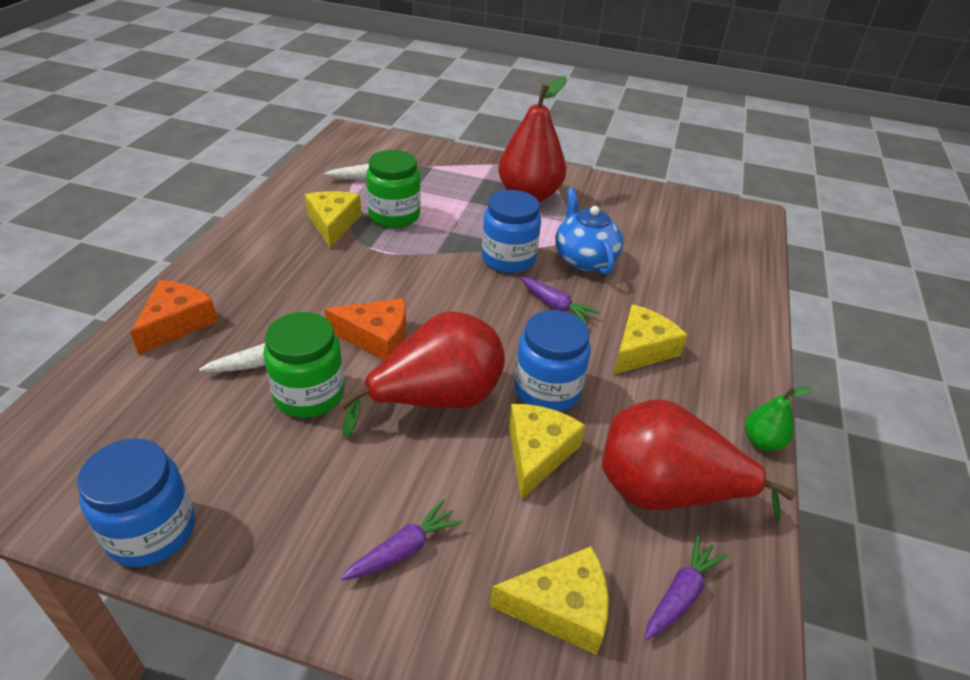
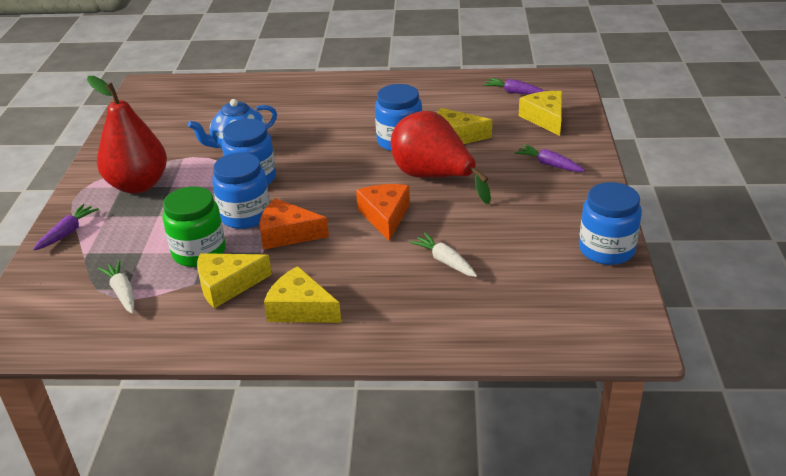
camera: 100 degrees left, 5 degrees down
orange cheese [130,280,218,355] -> orange cheese moved to [259,198,329,250]
green jar [263,312,344,418] -> none
purple carrot [520,277,600,324] -> purple carrot moved to [33,204,99,250]
red pear [602,399,796,522] -> none
yellow cheese [613,304,687,375] -> yellow cheese moved to [264,266,341,323]
green pear [745,387,813,451] -> none
none -> blue jar [212,153,270,229]

